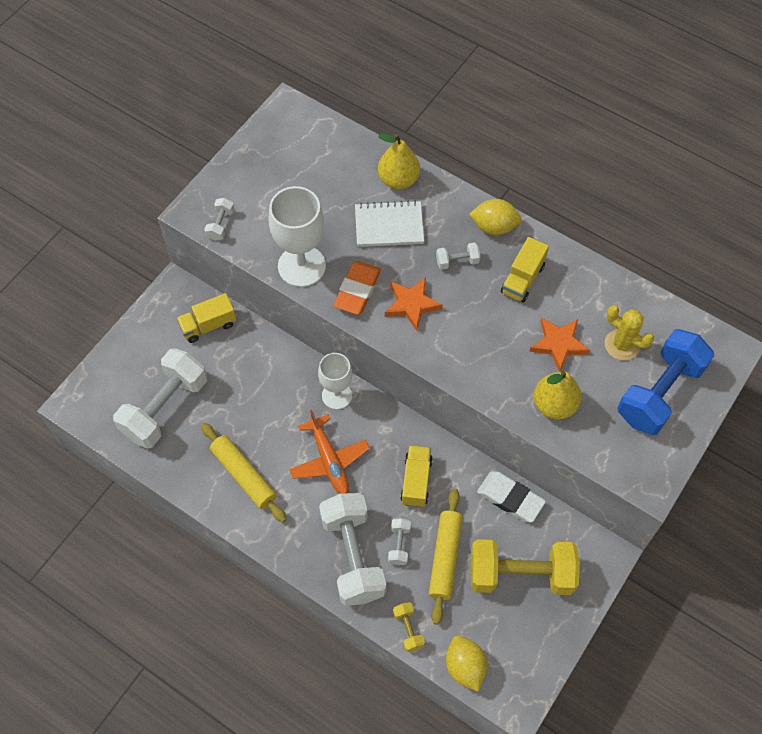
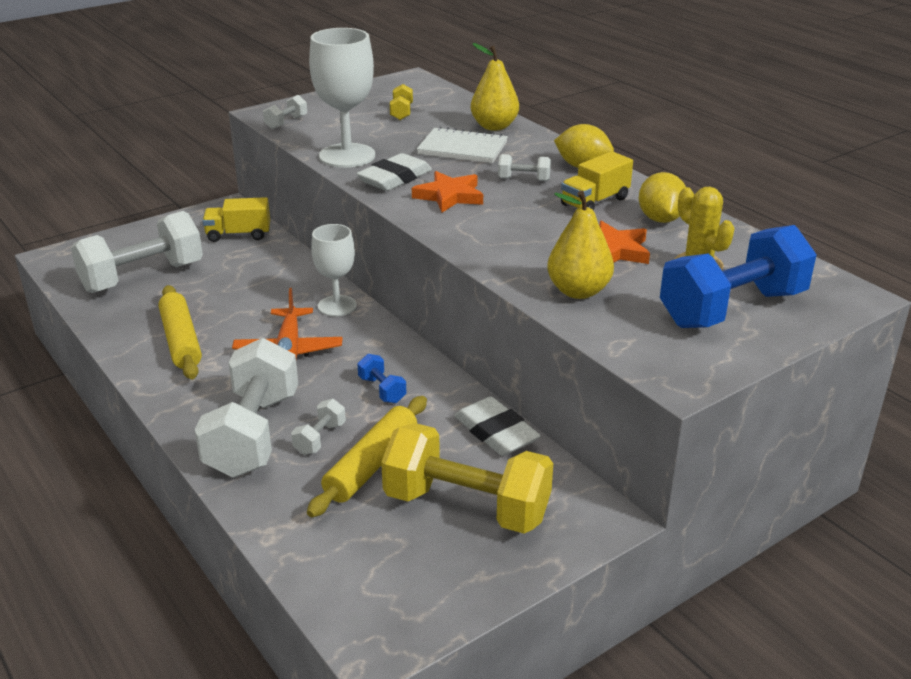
camera: 20 degrees right, 30 degrees down
orange eraser [333,261,381,315] -> white eraser [356,153,432,191]
yellow dumbbell [393,602,425,652] -> yellow dumbbell moved to [390,84,413,120]
yellow truck [400,445,433,507] -> blue dumbbell [357,354,406,403]
yellow lemon [446,636,487,692] -> yellow lemon moved to [639,172,686,223]

